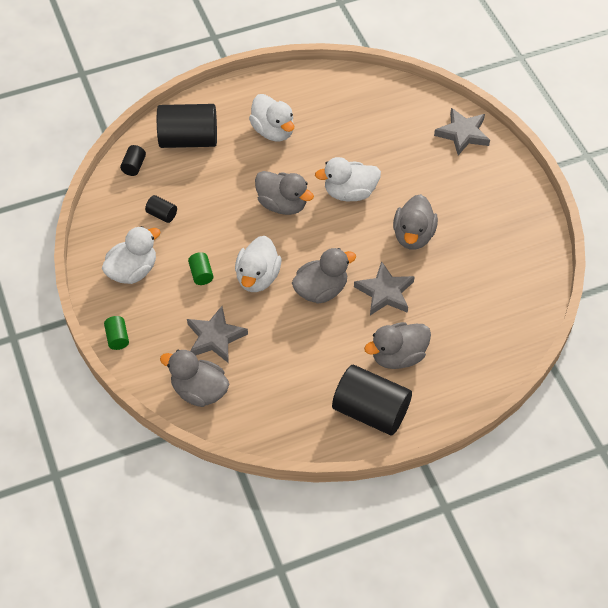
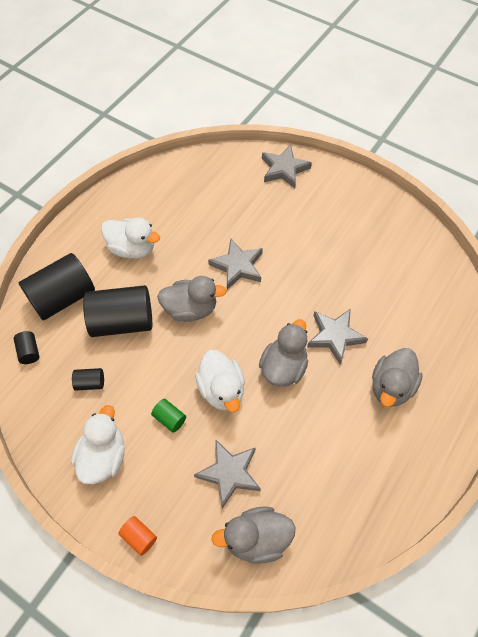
camera: 35 degrees left, 5 degrees up
green cylinder [104,316,129,350] -> orange cylinder [118,516,157,556]
white duck [315,157,381,202] -> grey star [208,238,263,289]
black cylinder [332,365,412,436] -> black cylinder moved to [83,285,152,337]
grey duck [393,194,438,249] -> none

